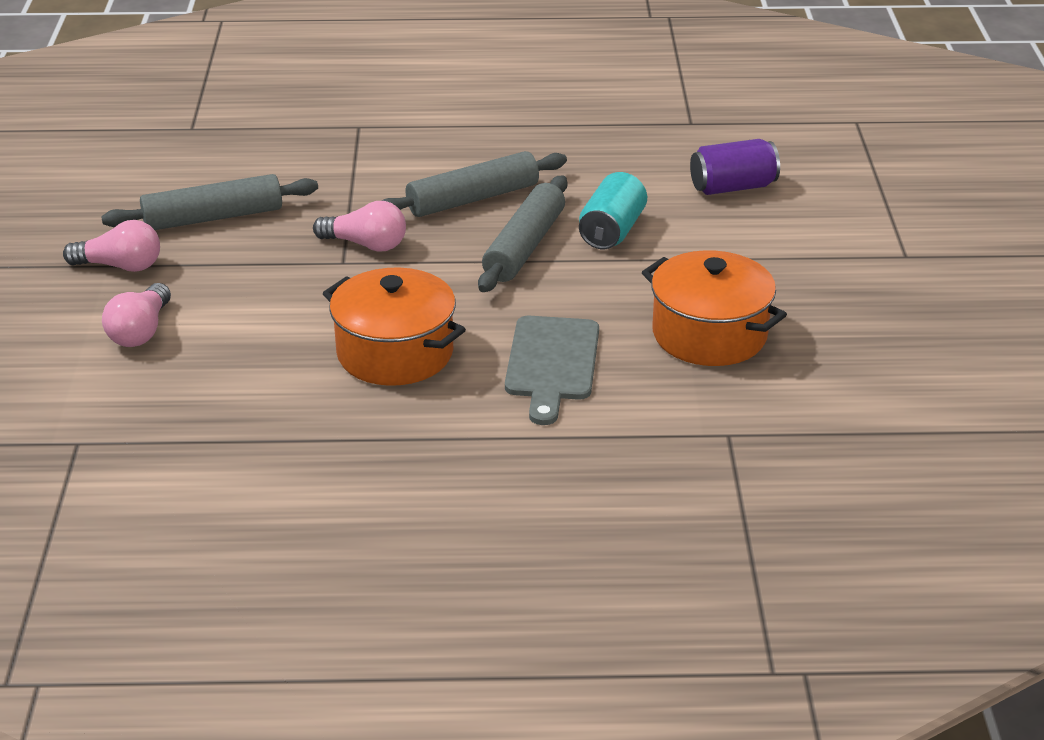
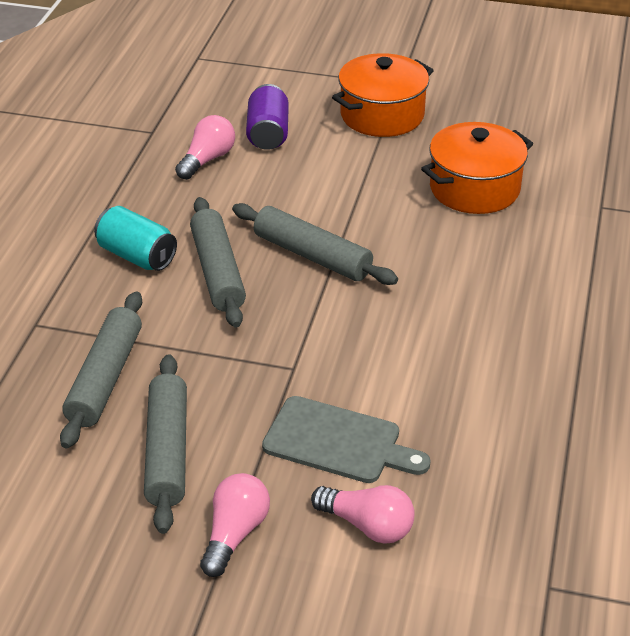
camera: 75 degrees left, 5 degrees up
pink light bulb [313,201,406,252] -> pink light bulb moved to [175,115,235,180]
orange pot [322,267,466,386] -> orange pot moved to [332,53,434,137]
grey cutting board [505,316,599,425] -> grey cutting board moved to [262,396,431,483]
turquoise can [579,172,647,249] -> turquoise can moved to [94,206,177,271]
none -> grey rolling pin [60,291,142,449]

